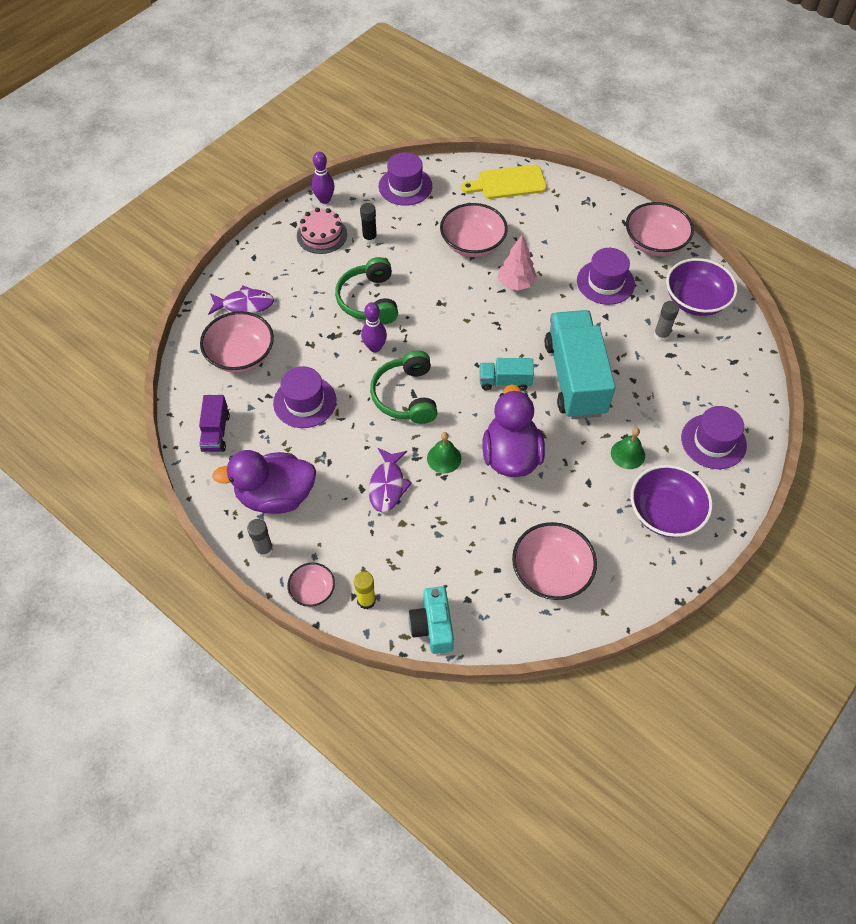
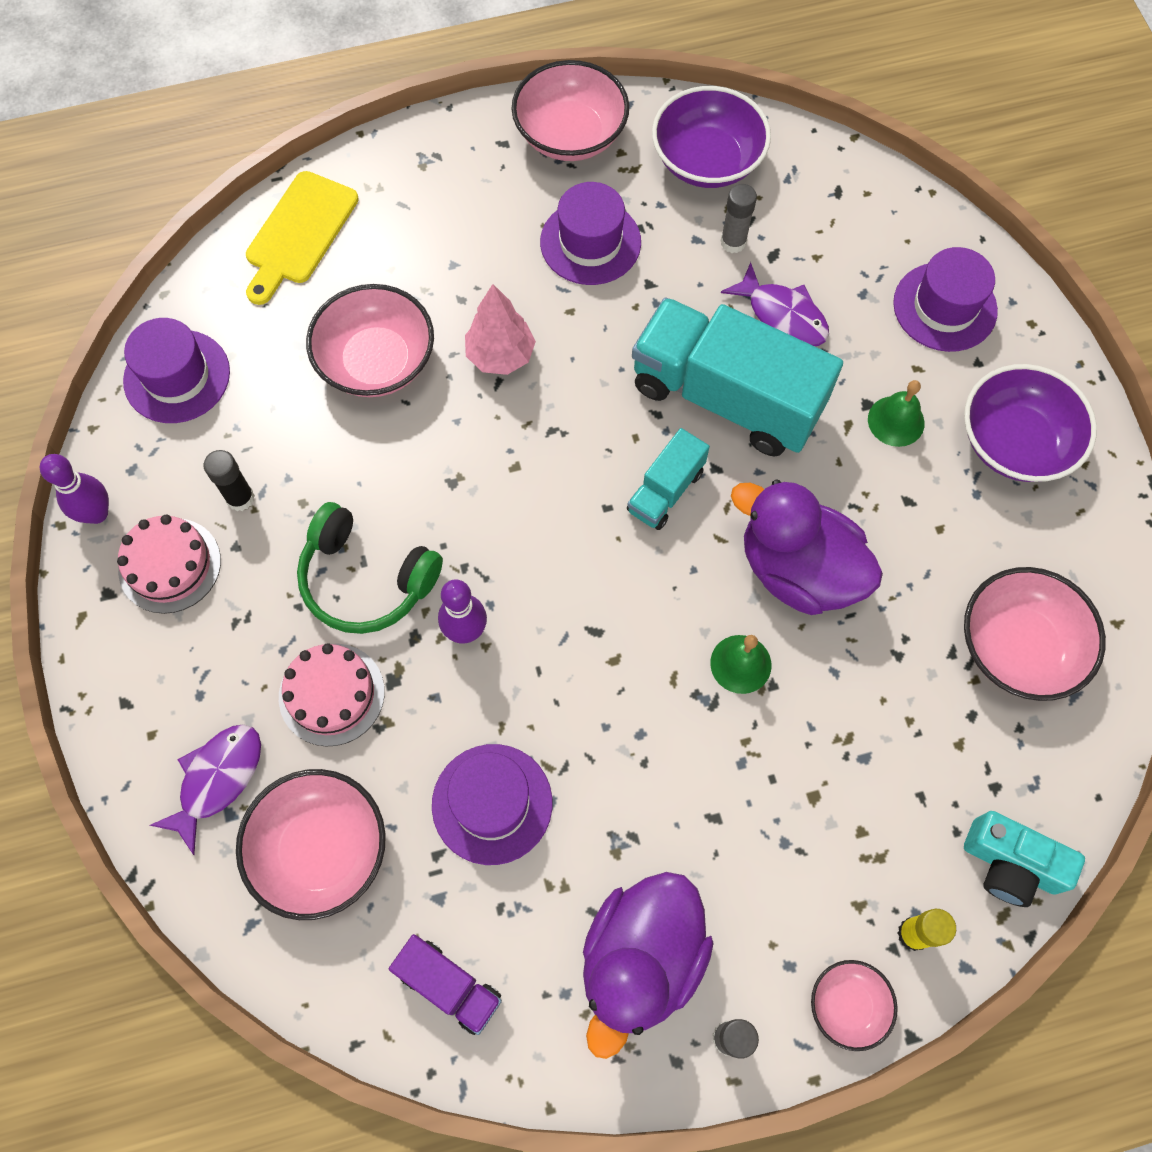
camera: 55 degrees left, 10 degrees up
purple fish [369,448,412,512] -> purple fish moved to [721,262,829,346]
green headphones [370,350,438,424] -> none
none -> pink cake [279,643,385,746]

